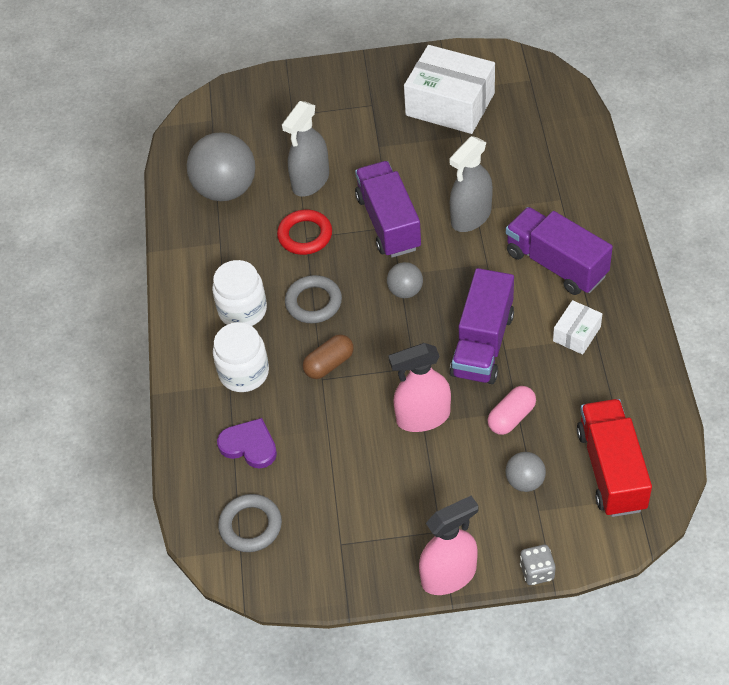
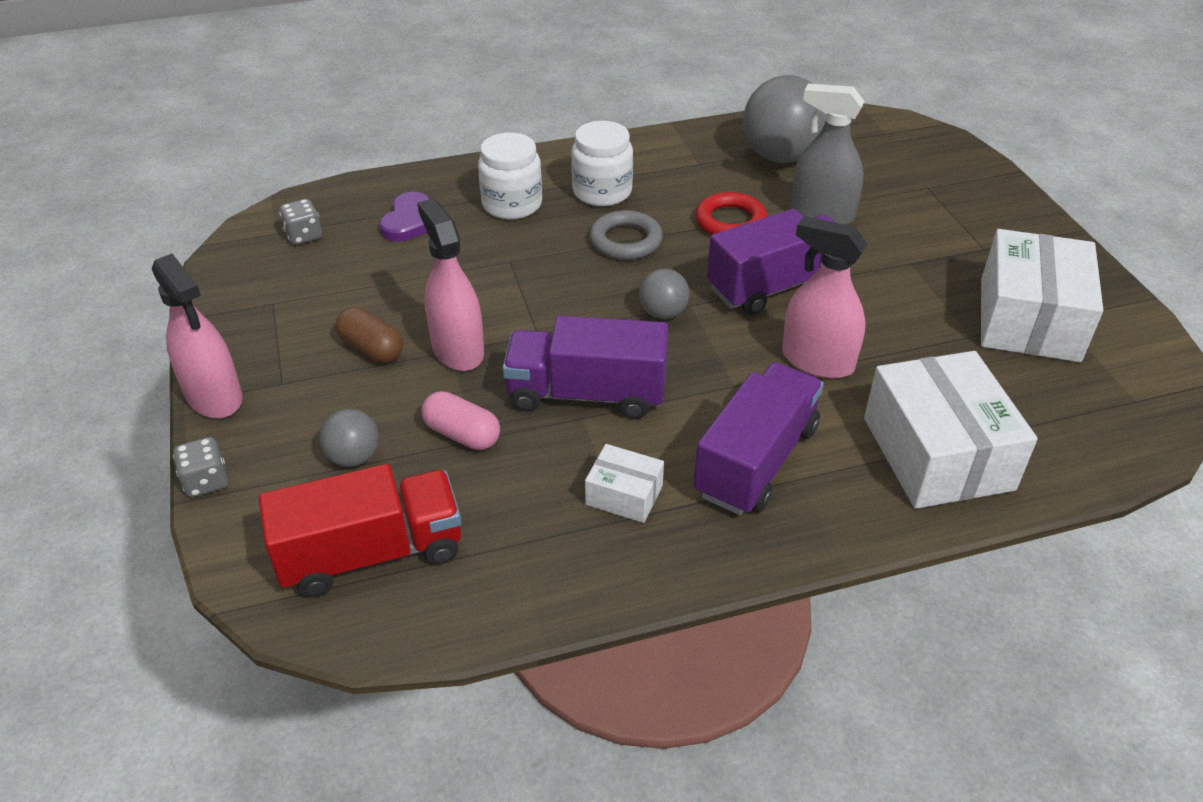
camera: 75 degrees right, 10 degrees down
grey ring [218,494,282,552] -> grey dice [279,199,322,245]
brown capsule [303,334,354,379] -> brown capsule moved to [335,307,403,363]
grey spray bottle [449,136,493,232] -> pink spray bottle [782,216,868,379]
none -> white box [864,351,1038,509]

